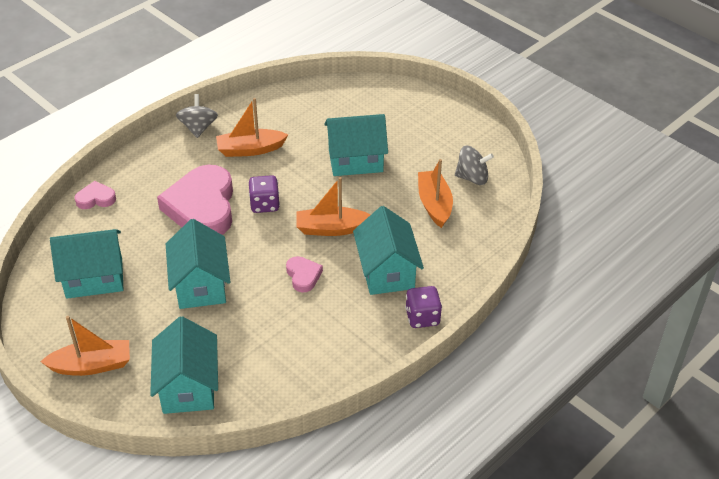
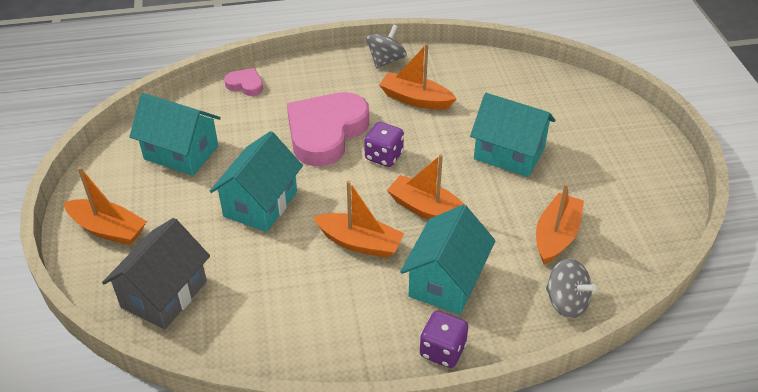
camera: 35 degrees right, 0 degrees up
turquoise house [150,316,218,414] -> grey house [102,218,210,329]
pink heart [286,256,323,292] -> orange boat [314,181,405,258]
grey spinning top [455,146,494,185] -> grey spinning top moved to [546,258,596,318]

